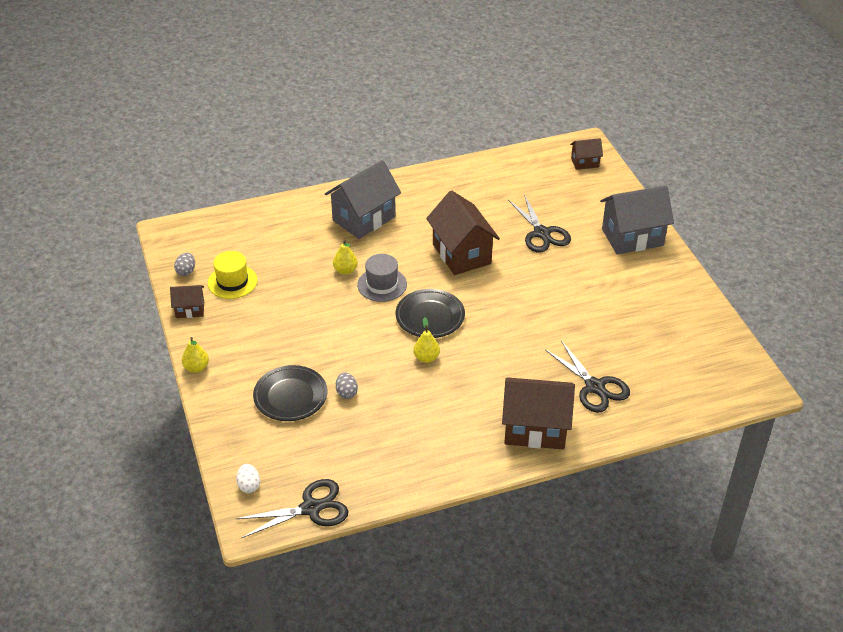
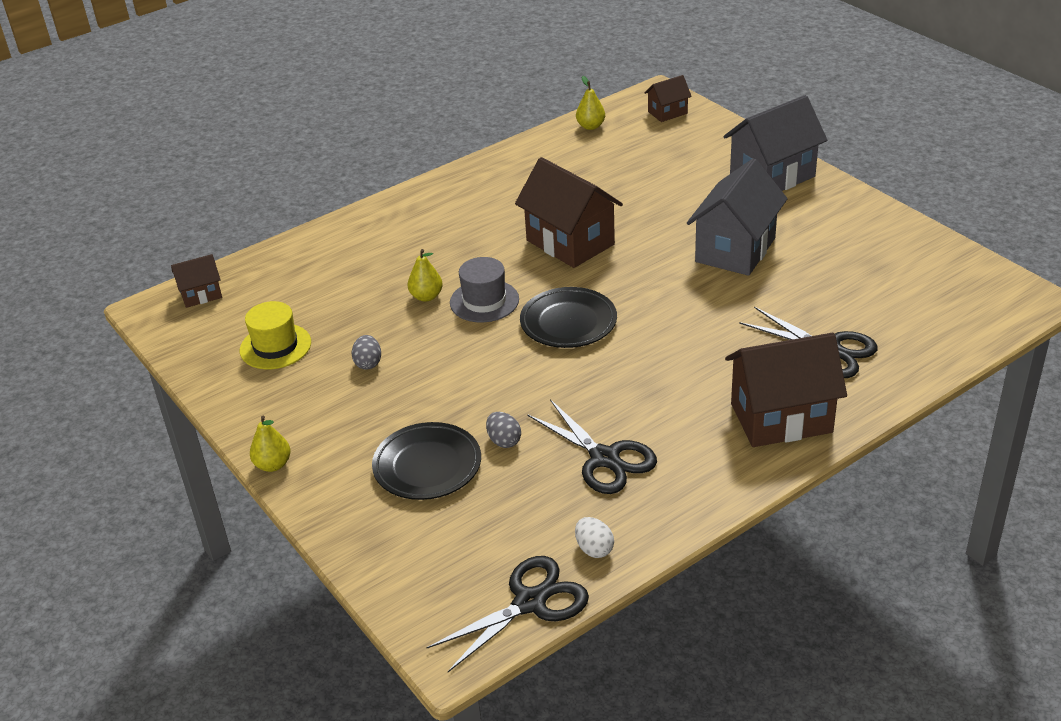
camera: 15 degrees left, 5 degrees down
brown house [170,285,204,318] -> brown house moved to [171,254,222,308]
grey egg [174,253,195,276] -> grey egg moved to [352,335,381,370]
white egg [236,464,260,493] -> white egg moved to [575,517,614,558]
grey house [325,160,401,239] -> grey house moved to [687,158,788,276]
yellow pear [413,317,440,363] -> yellow pear moved to [576,76,605,130]
black scissors [508,194,571,253] -> black scissors moved to [527,399,657,494]

